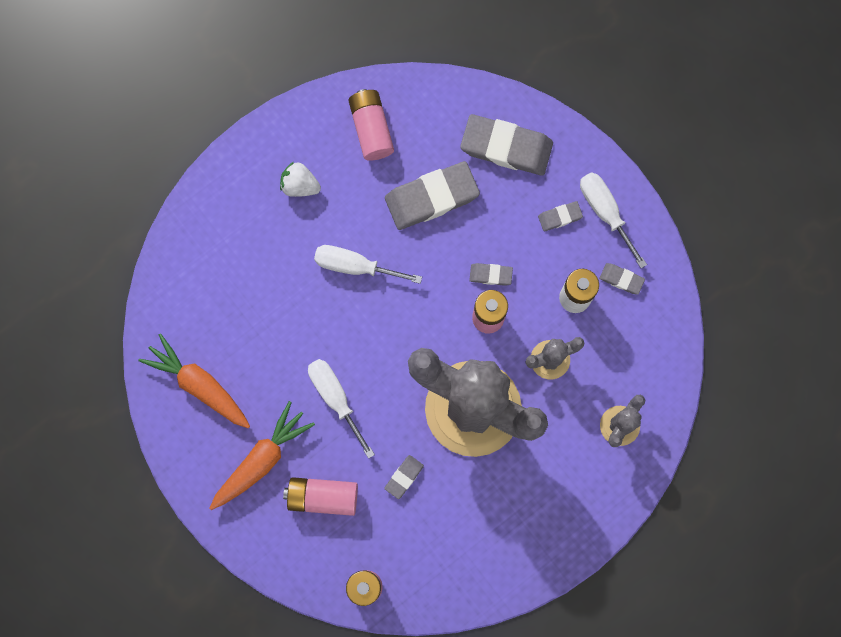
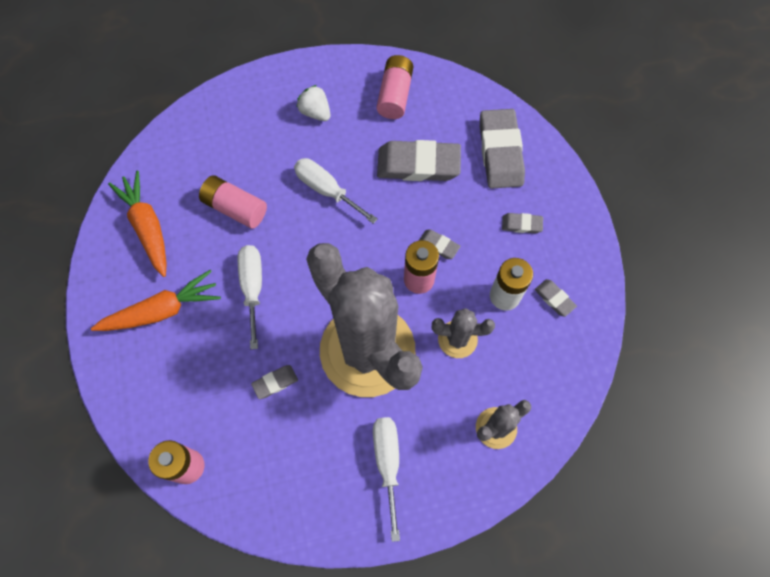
camera: 25 degrees right, 10 degrees down
pink battery [283,477,358,516] -> pink battery moved to [199,175,267,229]
grey eraser [460,114,553,176] -> grey eraser turned 45 degrees clockwise [480,109,525,189]
white screwdriver [580,172,647,268] -> white screwdriver moved to [373,417,400,542]

